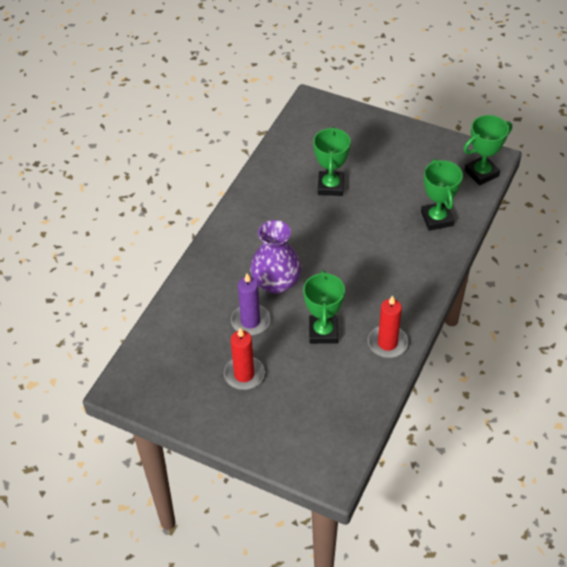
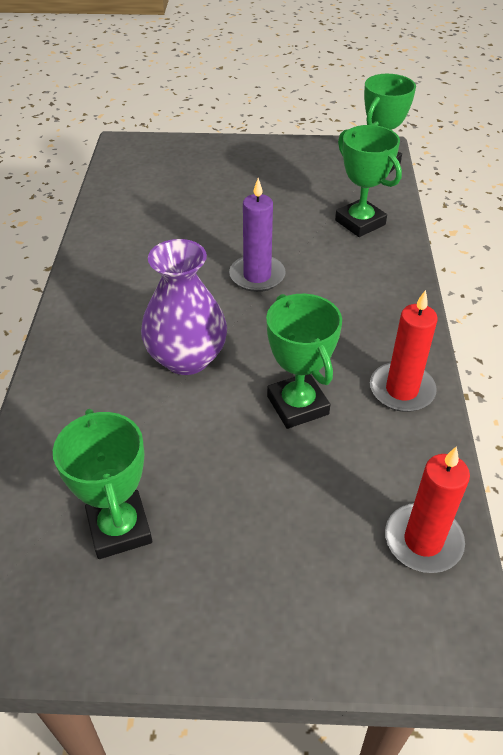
camera: 25 degrees left, 5 degrees down
red candle [224,328,265,390] -> red candle moved to [385,446,470,573]
purple candle [231,273,270,335] -> purple candle moved to [229,178,286,292]
green trophy [313,127,351,196] -> green trophy moved to [53,409,152,559]

